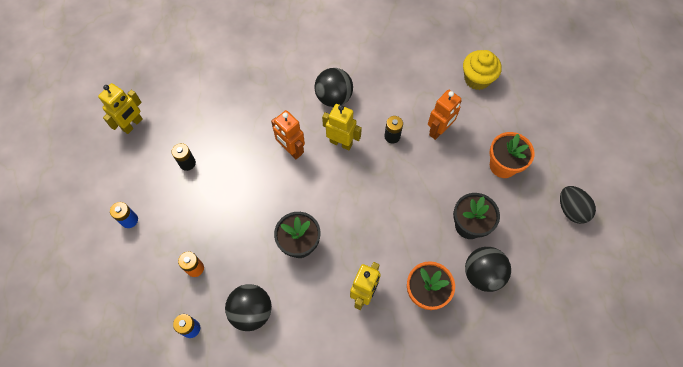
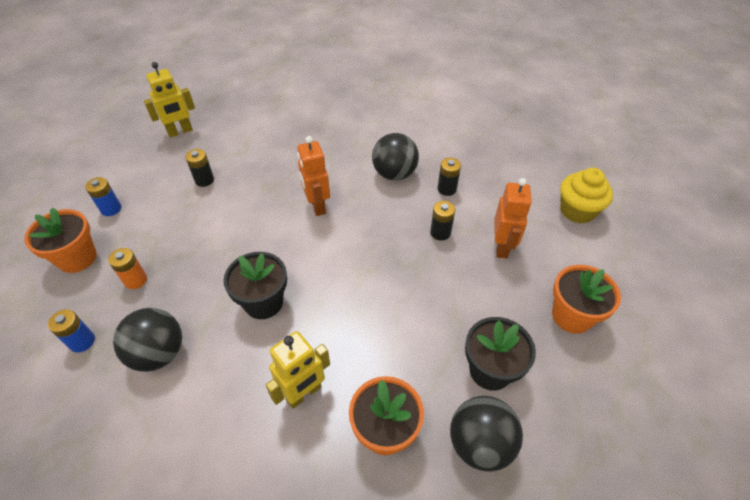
camera: 25 degrees right, 15 degrees down
yellow robot [322,104,362,150] -> none
orange robot [428,90,462,140] -> orange robot turned 60 degrees counterclockwise [494,178,532,259]
black egg [560,186,596,224] -> none
none -> orange flower pot [24,207,97,273]
none -> black battery [438,158,461,196]

